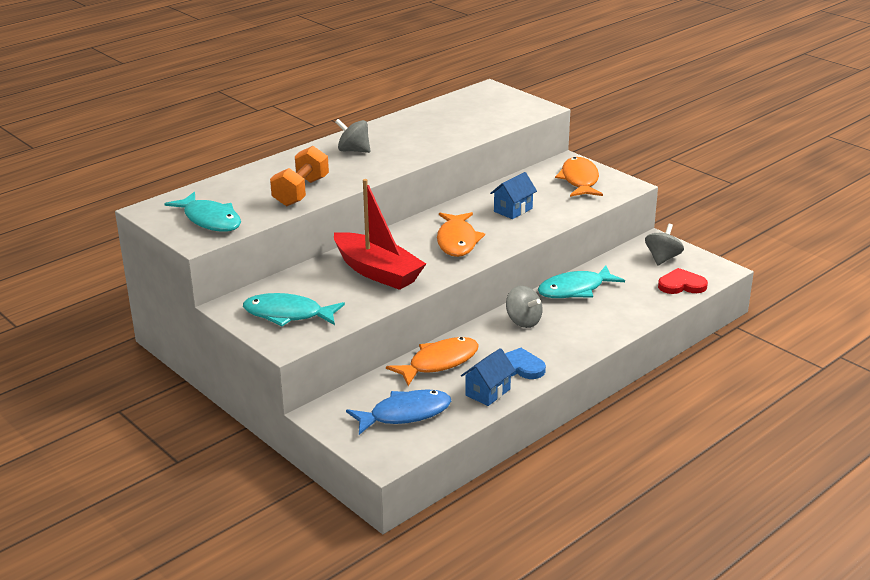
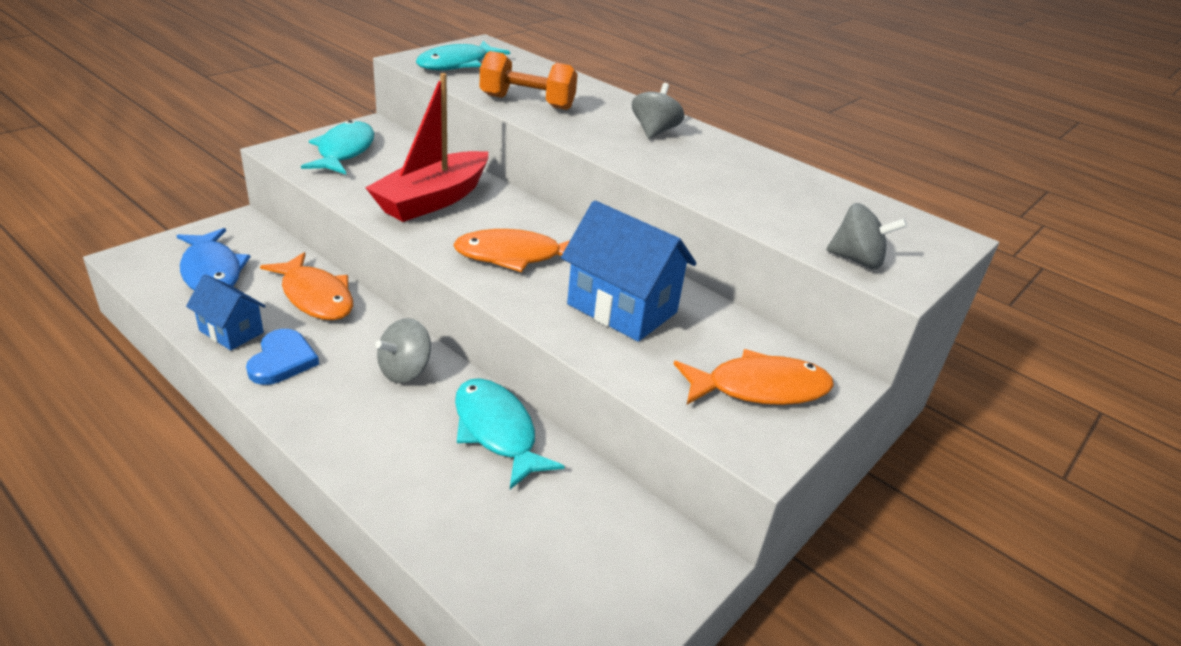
camera: 80 degrees right, 5 degrees up
blue house [490,172,537,219] -> blue house [561,201,696,342], size x1.72
grey spinning top [645,224,684,266] -> grey spinning top moved to [826,203,907,269]
red heart [658,268,708,294] -> none

